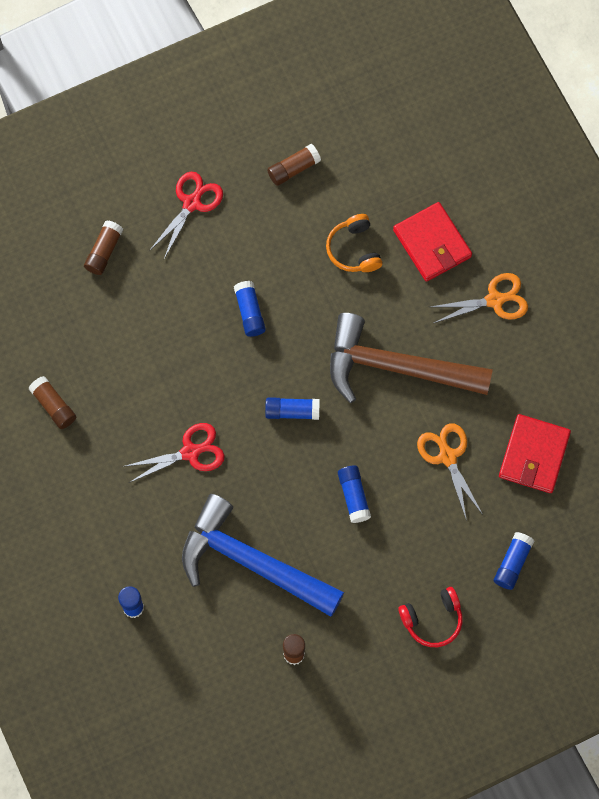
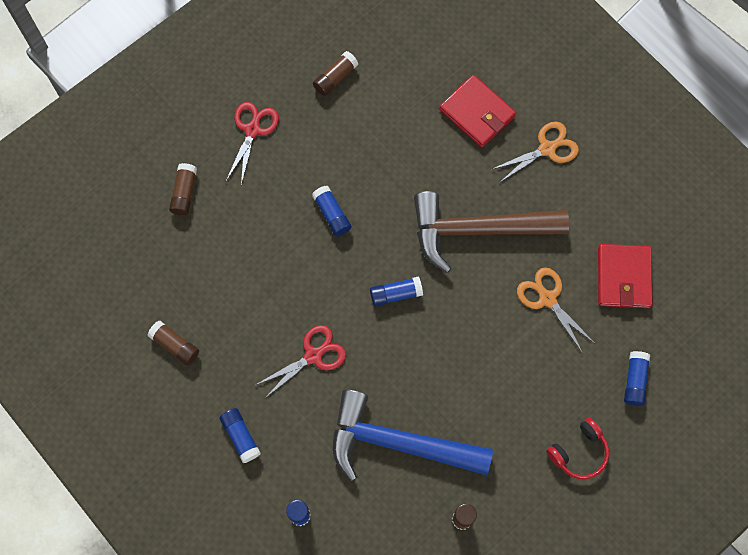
camera: 15 degrees left, 0 degrees up
orange headphones [326,214,382,272] -> none
blue glue stick [338,466,371,523] -> blue glue stick moved to [219,408,261,463]

